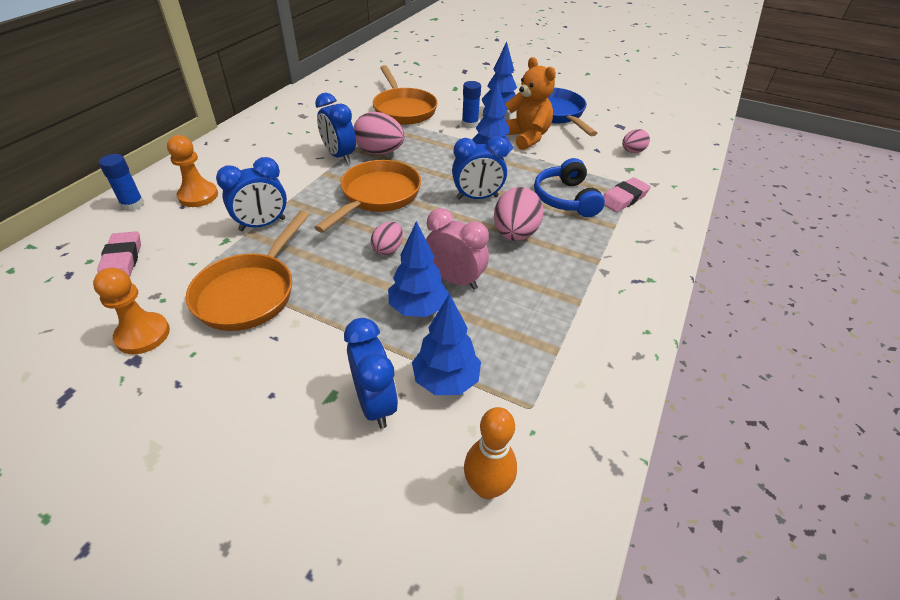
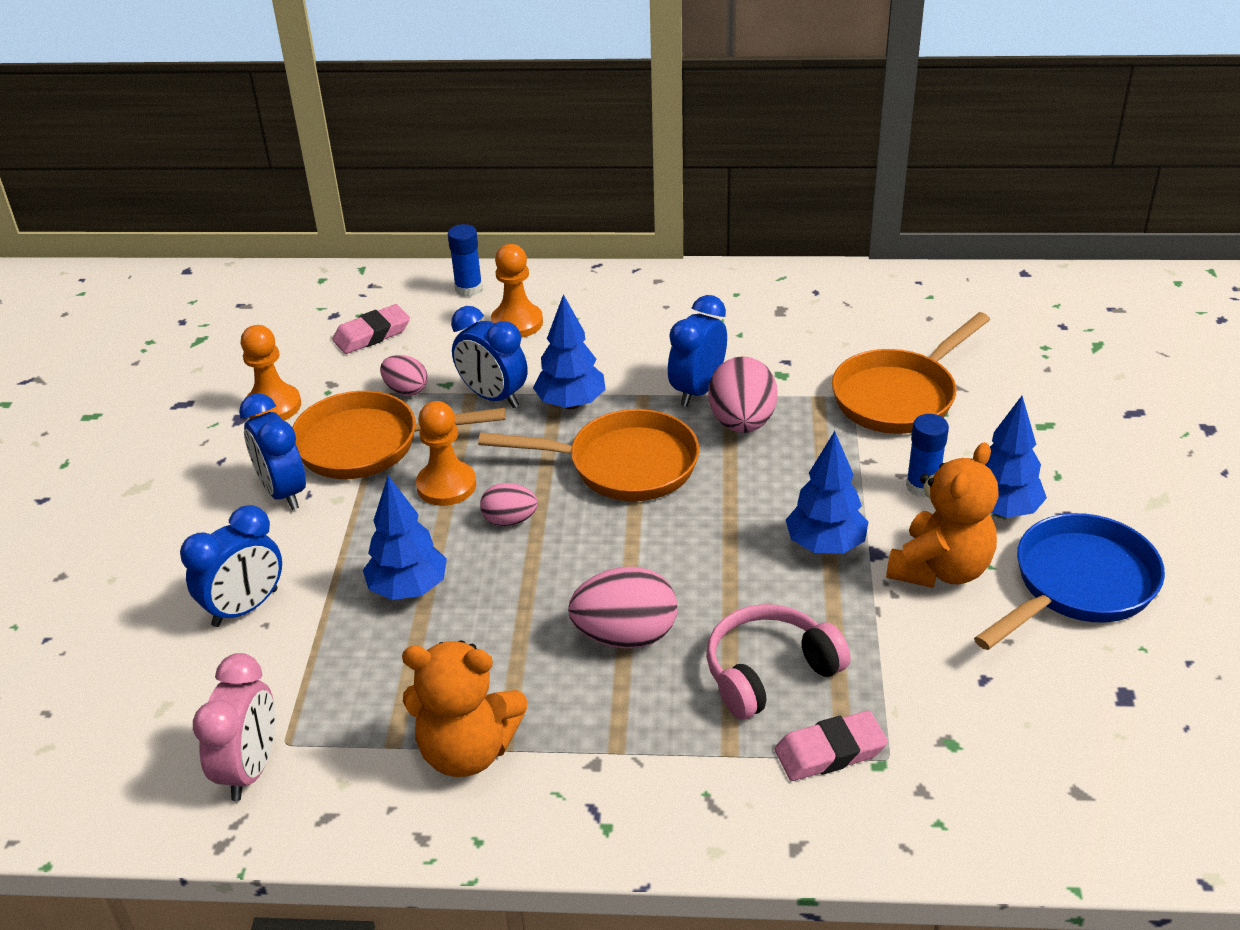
camera: 70 degrees right, 5 degrees down
blue tree [412,294,481,395] -> blue tree moved to [533,294,606,409]
pink clock [426,208,489,290] -> pink clock moved to [193,653,275,801]
blue clock [452,136,509,200] -> blue clock moved to [239,393,306,510]
orange bowling pin [464,407,517,499] -> none
blue headphones [534,158,605,217] -> pink headphones [706,604,851,720]
pink eraser [603,177,651,212] -> pink eraser turned 45 degrees counterclockwise [775,711,888,781]
pink egg [622,129,650,153] -> pink egg moved to [380,355,428,396]
none -> orange teddy bear [402,640,527,777]
none -> orange pawn [416,401,476,506]

